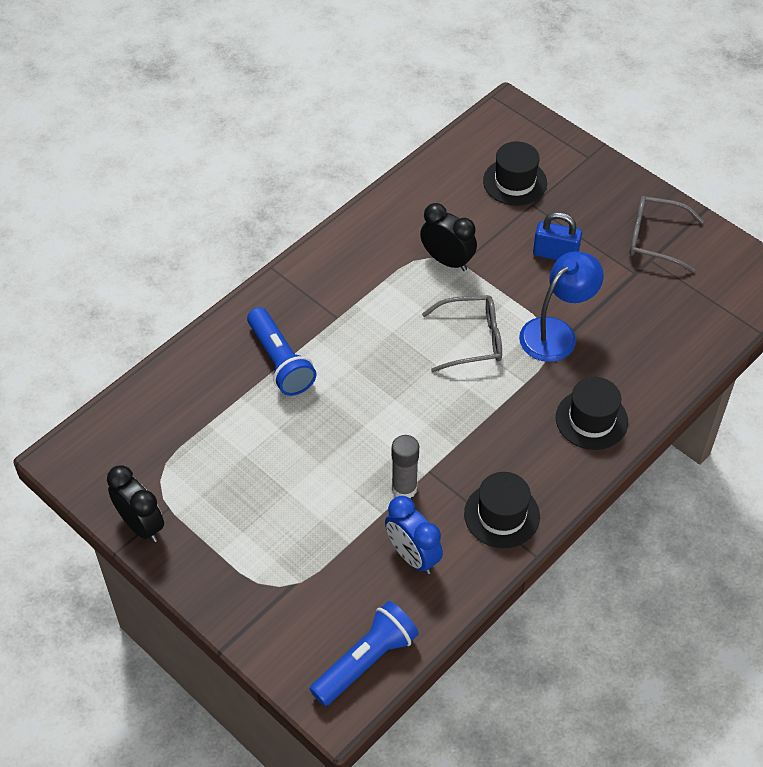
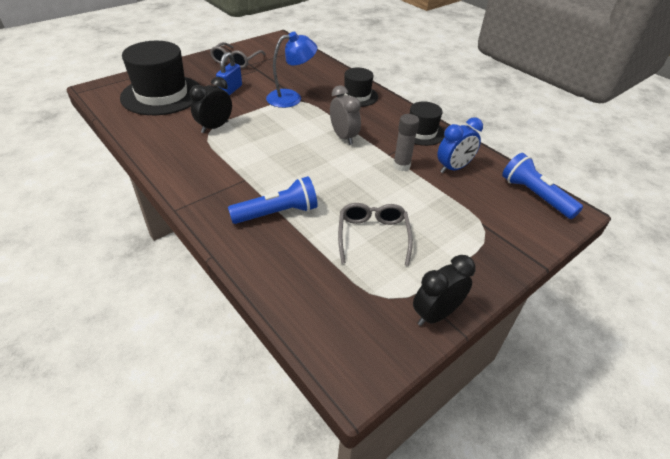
camera: 85 degrees left, 10 degrees down
grey glasses [422,295,502,372] -> grey glasses moved to [338,203,413,266]
black hat [483,141,547,206] -> black hat [120,41,199,115], size x1.82
blue lamp [519,251,604,362] -> blue lamp turned 105 degrees clockwise [266,32,317,108]
none -> grey clock [330,85,361,145]

